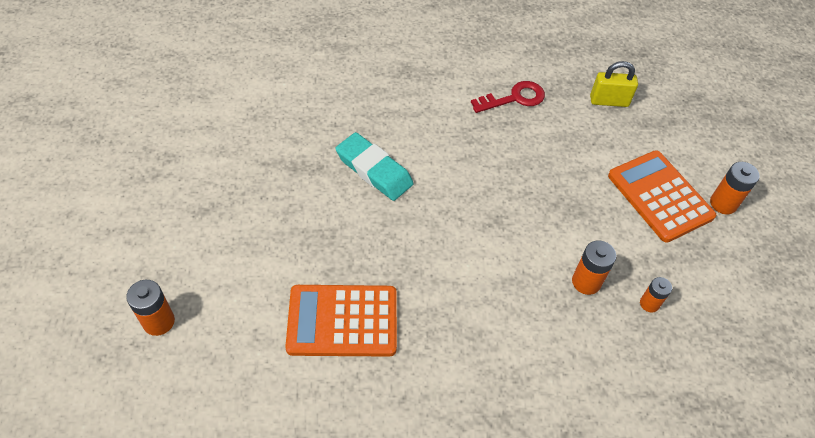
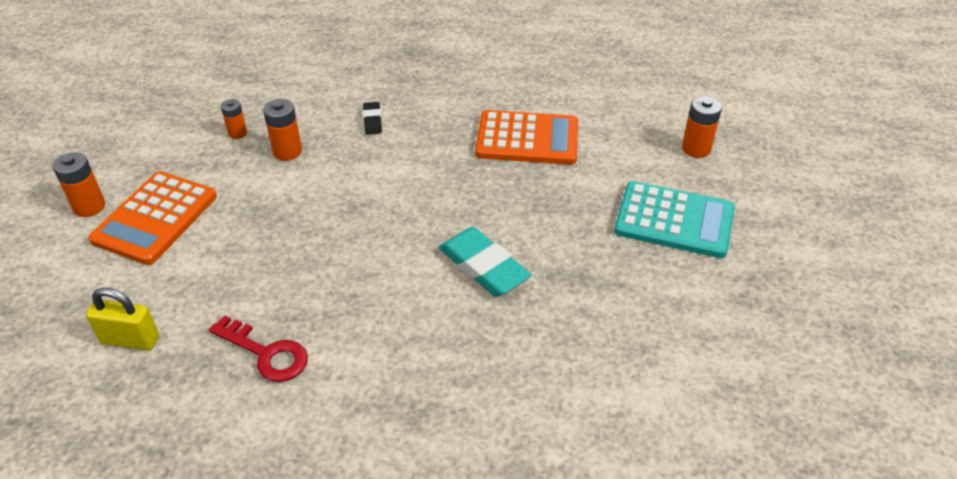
camera: 170 degrees left, 10 degrees down
red key [471,81,545,113] -> red key turned 135 degrees counterclockwise [209,315,308,382]
orange calculator [608,150,716,243] -> orange calculator turned 45 degrees clockwise [88,171,217,265]
none -> black eraser [363,102,382,135]
none -> turquoise calculator [614,181,735,258]

